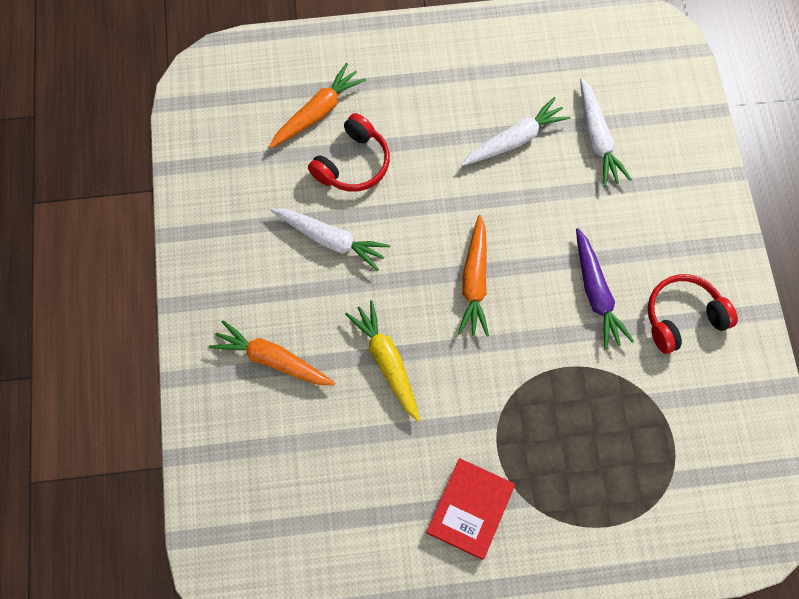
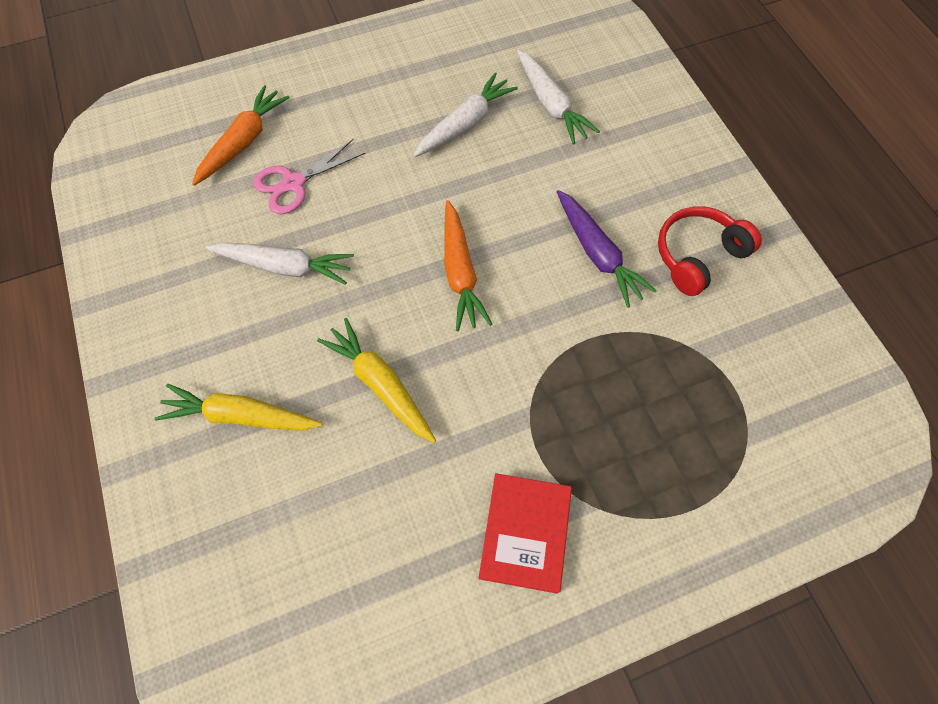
camera: 15 degrees left, 5 degrees down
orange carrot [209,320,335,386] -> yellow carrot [154,384,322,431]
red headphones [308,113,390,192] -> pink scissors [253,139,366,214]

